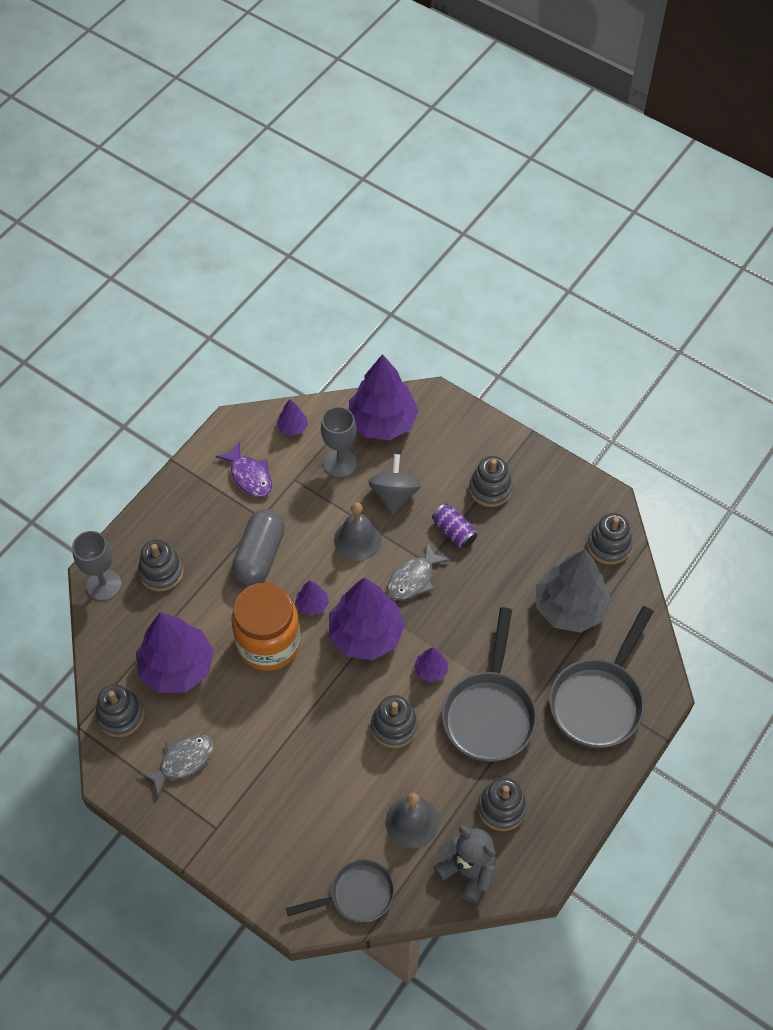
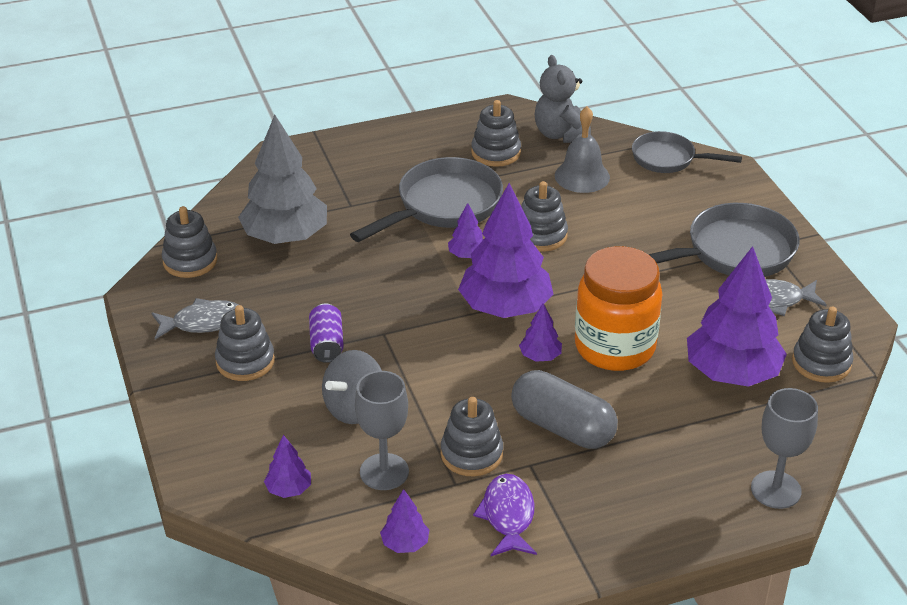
camera: 145 degrees left, 20 degrees down
grey stacking toy [138,540,184,591] -> grey stacking toy moved to [441,397,503,476]
grey capsule [232,509,285,586] -> grey capsule turned 75 degrees clockwise [511,370,618,449]
grey bell [334,502,382,561] -> none
purple tree [349,354,419,440] -> purple tree [264,435,311,498], size x0.44
grey fish [387,542,450,600] -> grey fish moved to [151,298,239,339]
grey pan [549,606,654,748] -> grey pan moved to [648,203,800,277]

